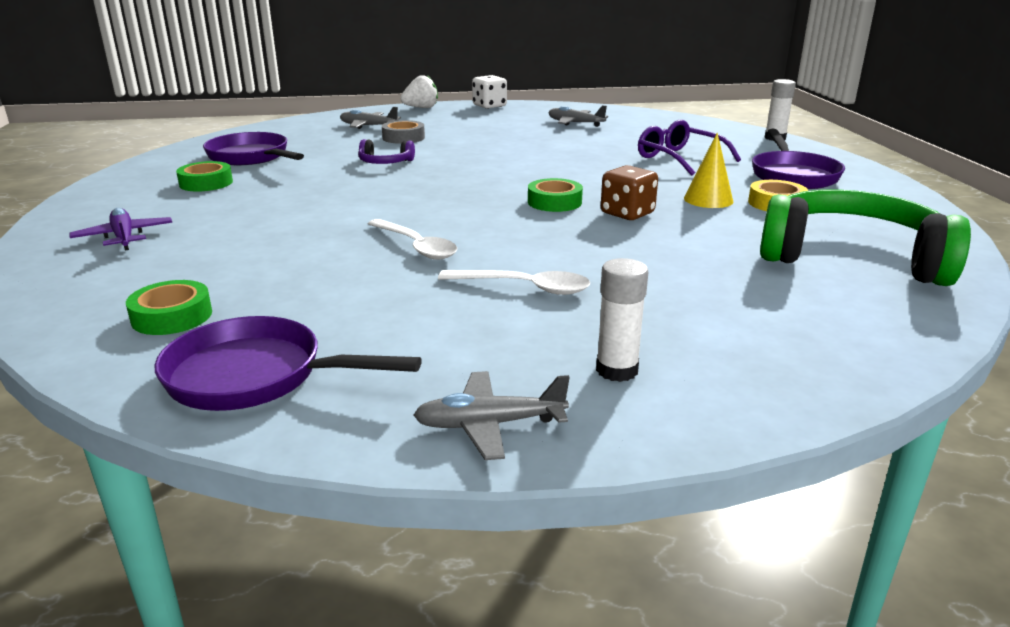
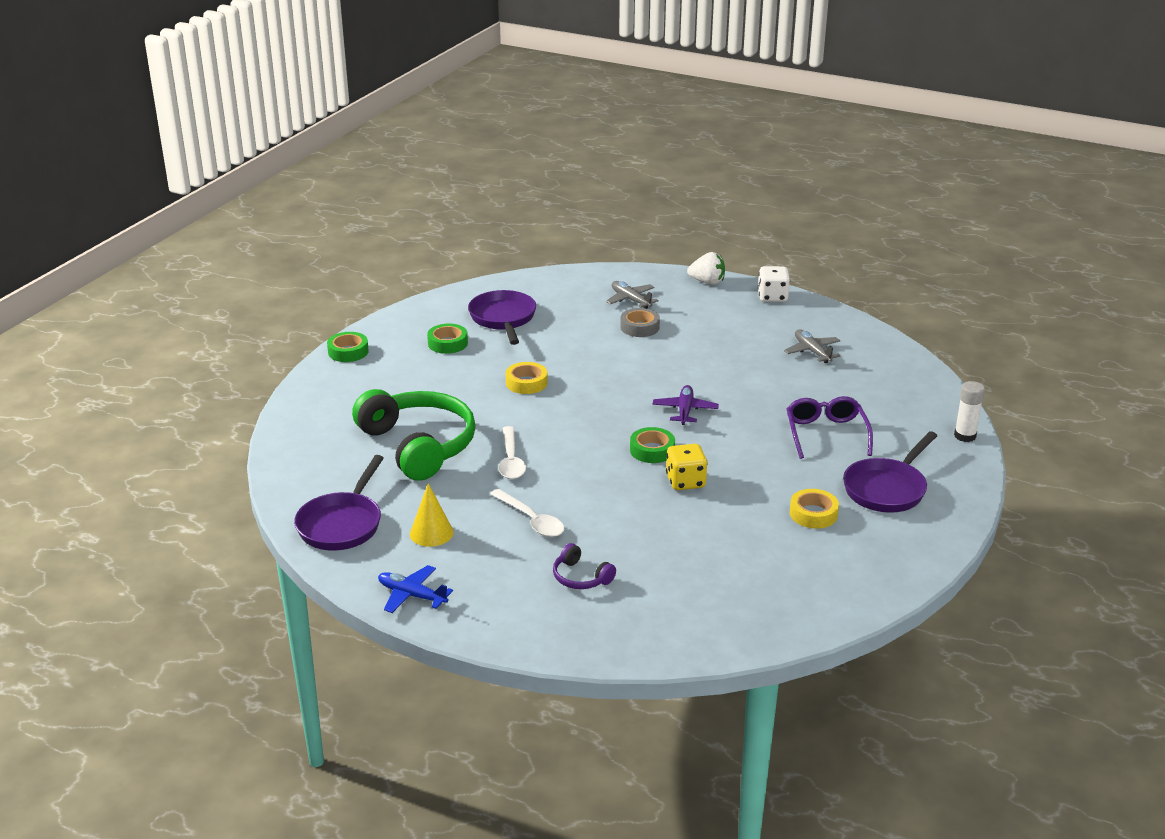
camera: 35 degrees right, 5 degrees up
purple plane [69,208,172,251] -> purple plane moved to [653,385,719,425]
green tape [126,280,212,335] -> green tape moved to [327,332,369,362]
purple pan [155,316,422,411] -> purple pan turned 120 degrees counterclockwise [294,455,384,551]
purple headphones [358,139,415,164] -> purple headphones moved to [553,543,616,589]
grey plane [413,371,570,460] -> blue plane [378,565,453,613]
white glue stick [596,258,648,382] -> none
brown dice [601,165,658,220] -> yellow dice [666,444,708,490]
yellow cone [684,132,733,208] -> yellow cone moved to [410,483,454,547]
green headphones [760,190,971,286] -> green headphones moved to [352,389,476,481]
none -> yellow tape [506,362,548,394]

